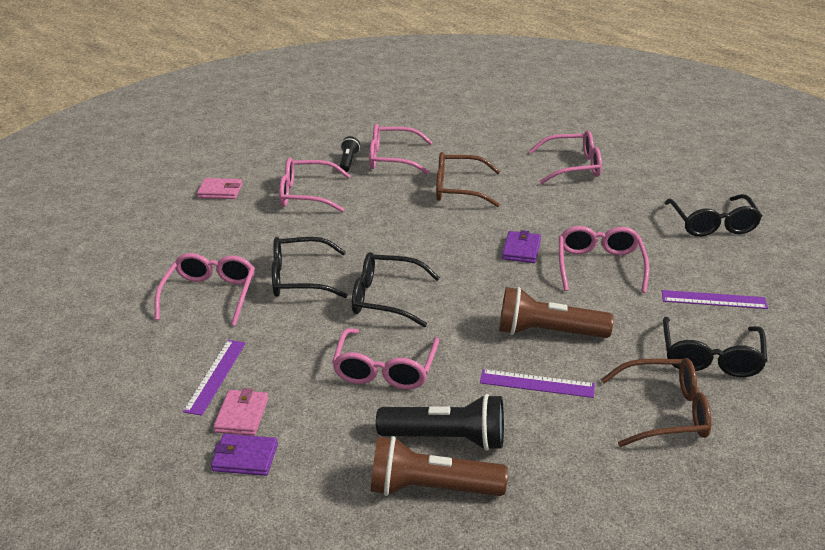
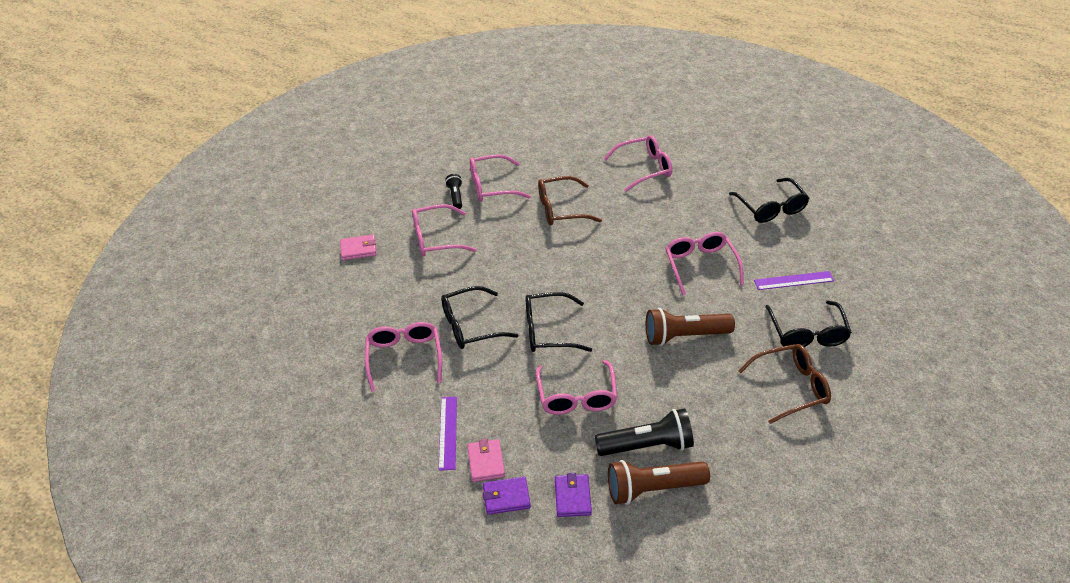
camera: 15 degrees left, 10 degrees up
purple ruler [480,369,595,398] -> none
purple wallet [502,230,541,263] -> purple wallet moved to [555,473,592,517]

